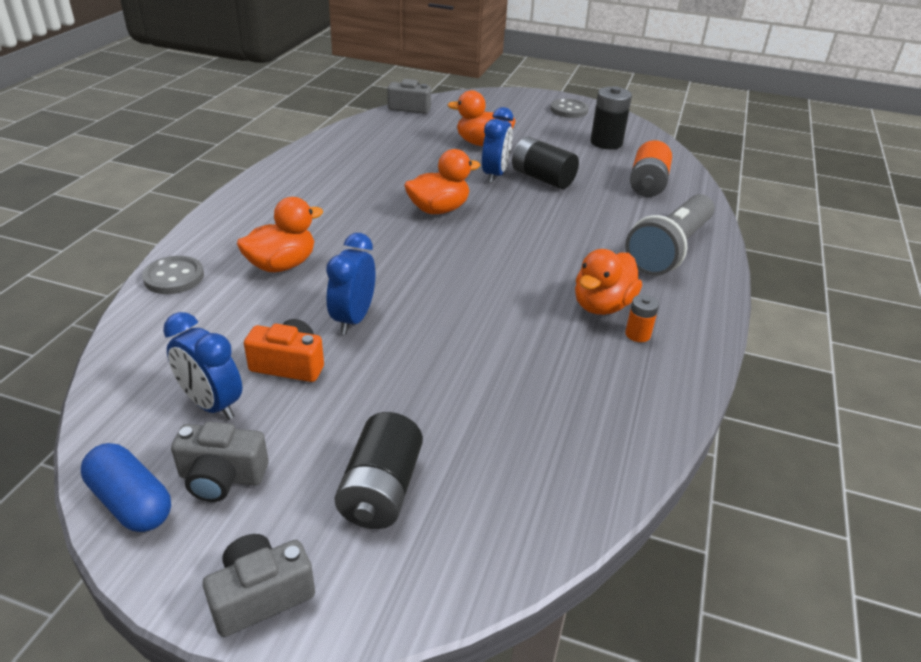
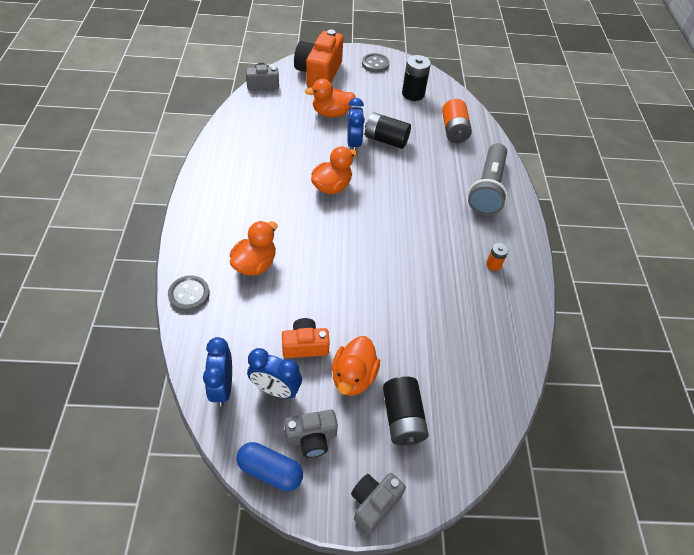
camera: 20 degrees left, 15 degrees up
blue clock [326,233,375,334] -> blue clock moved to [203,337,232,406]
orange duck [575,249,642,315] -> orange duck moved to [332,336,380,396]
none -> orange camera [294,29,343,88]

